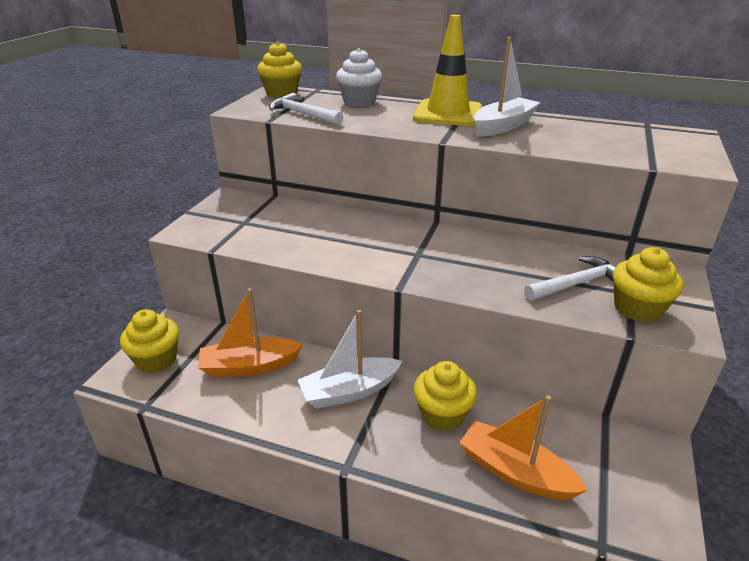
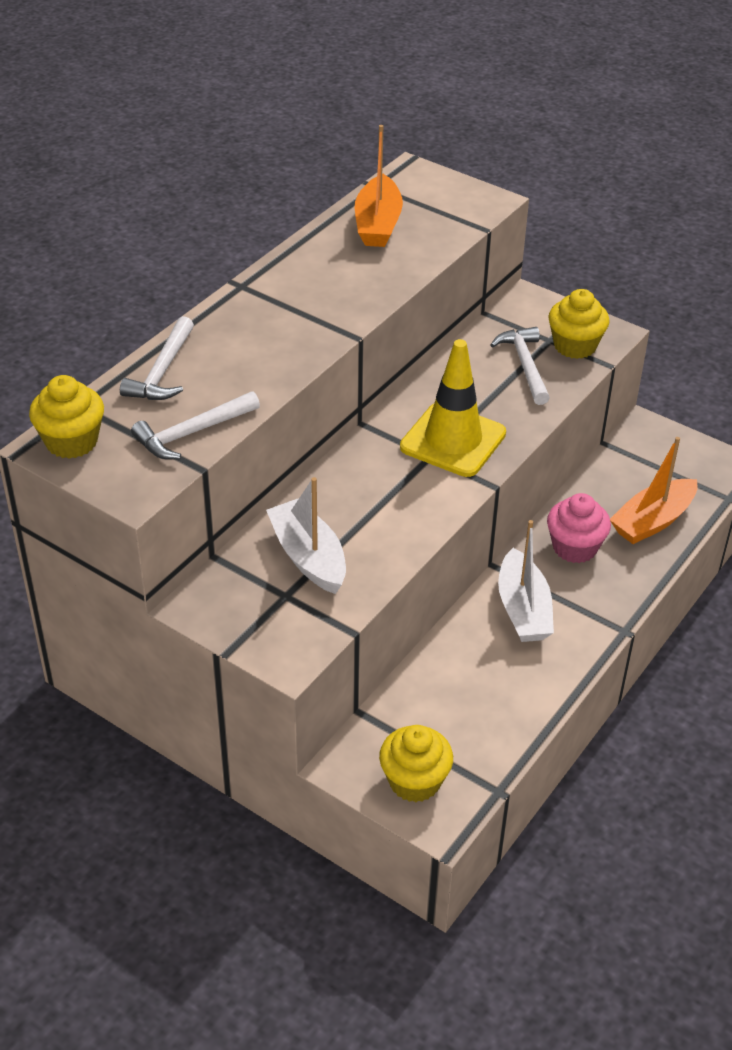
camera: 75 degrees left, 10 degrees up
orange boat [198,288,303,377] -> orange boat moved to [355,125,403,247]
white cupcake [336,48,382,107] -> white hammer [120,316,194,400]
yellow traffic cone [413,15,482,126] -> yellow traffic cone moved to [400,339,506,477]
yellow cupcake [413,361,477,431] -> pink cupcake [547,493,611,563]
white boat [474,37,541,137] -> white boat moved to [266,477,346,594]

